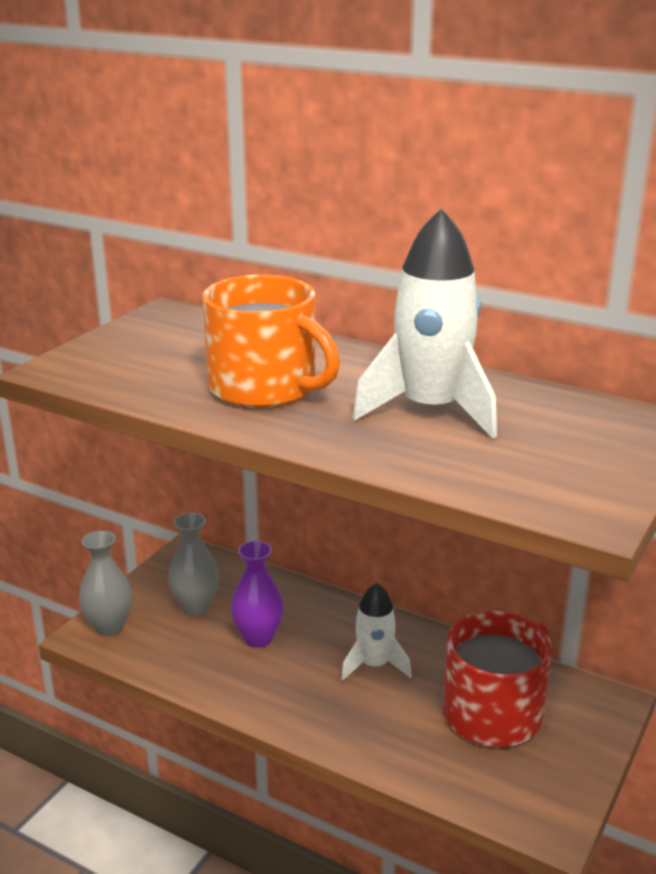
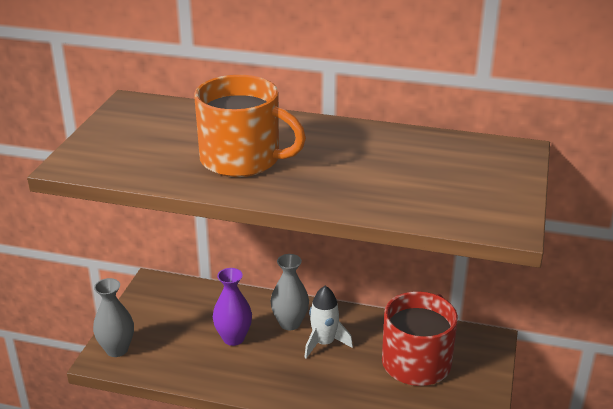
camera: 15 degrees left, 5 degrees up
grey vase [168,512,219,616] -> grey vase moved to [270,254,309,330]
white rocket [353,208,497,439] -> none

